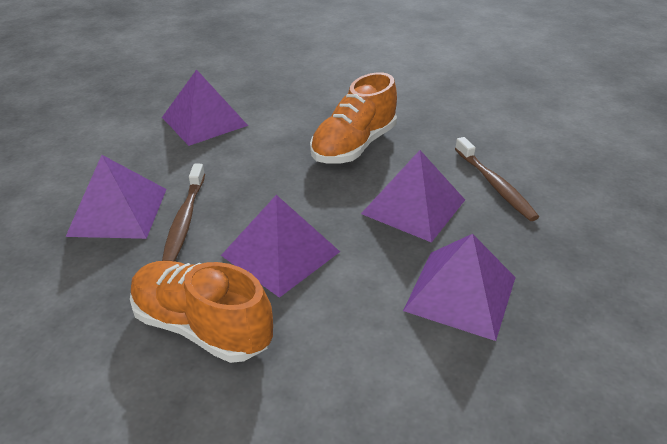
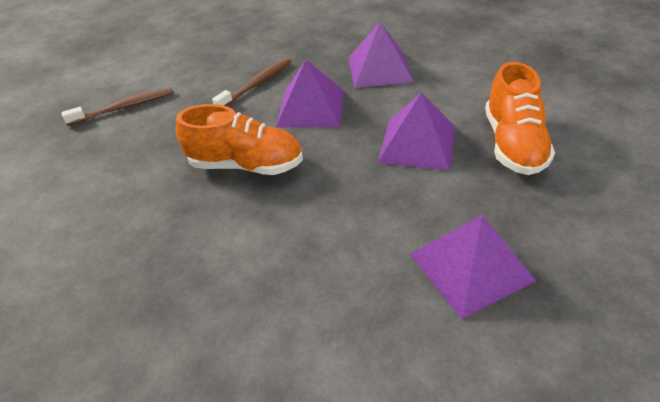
camera: 115 degrees left, 5 degrees up
purple pyramid [162,69,248,146] -> none
brown toothbrush [162,164,205,261] -> brown toothbrush moved to [61,87,174,126]

